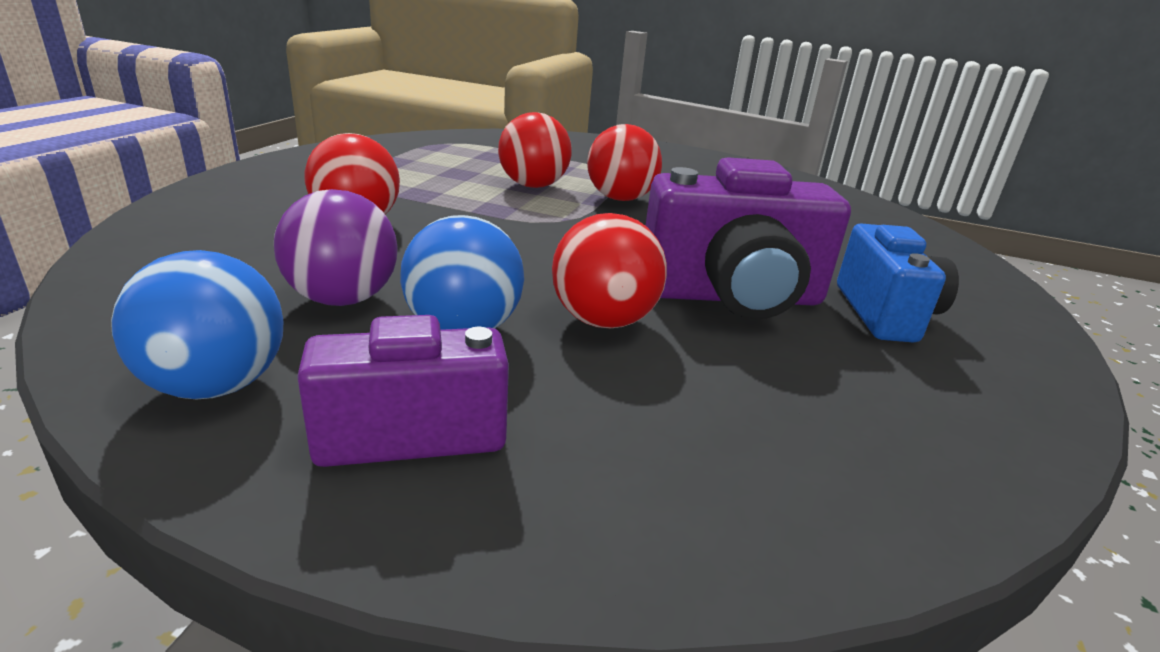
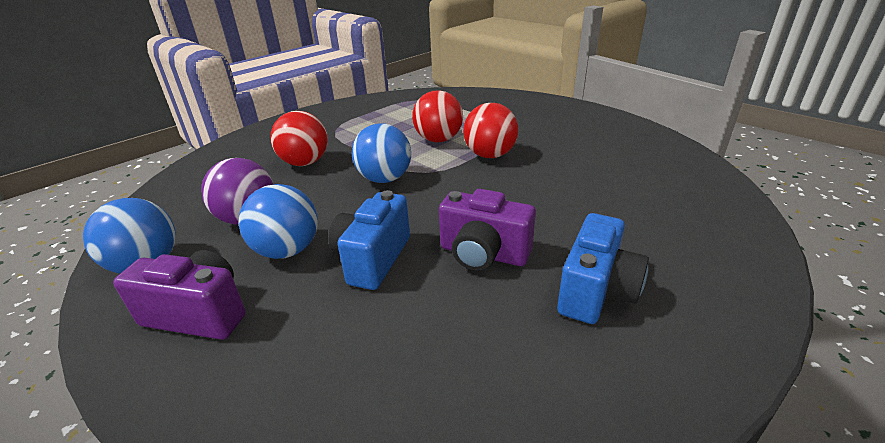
camera: 30 degrees right, 5 degrees up
red ball [552,213,667,328] -> blue camera [328,190,410,290]
purple camera [645,157,851,319] -> purple camera [439,189,536,271], size x0.66
none -> blue ball [352,123,411,183]

